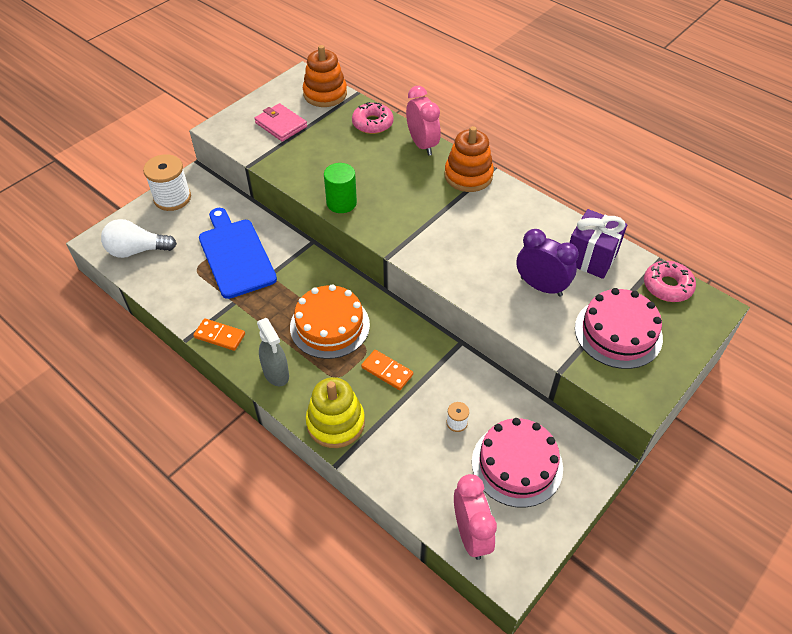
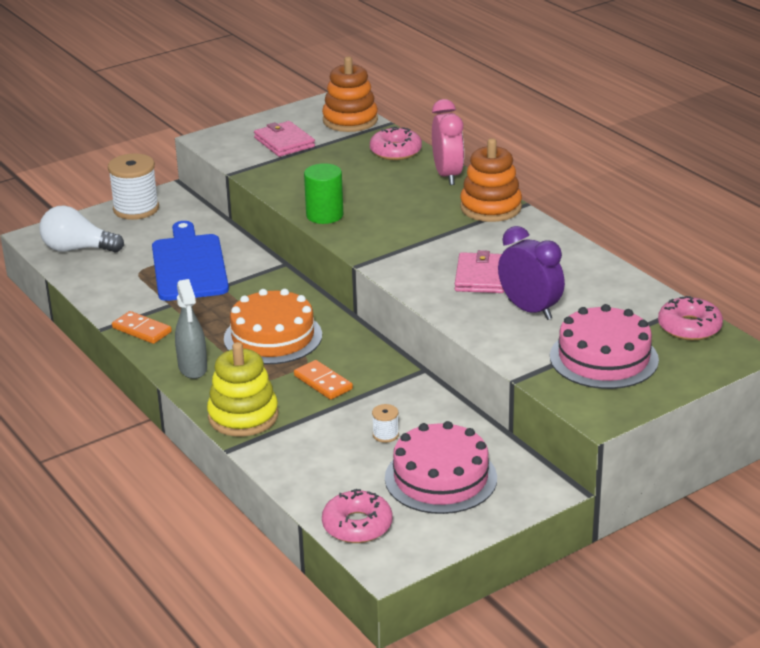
camera: 15 degrees right, 20 degrees down
pink clock [454,474,497,560] -> pink donut [322,489,393,543]
purple gift [570,209,627,279] -> none
none -> pink wallet [455,250,504,293]

